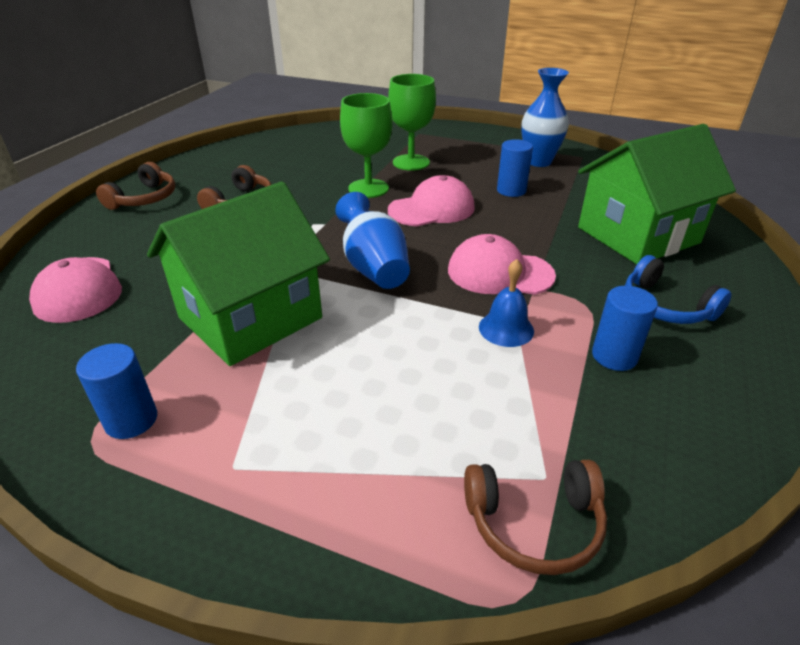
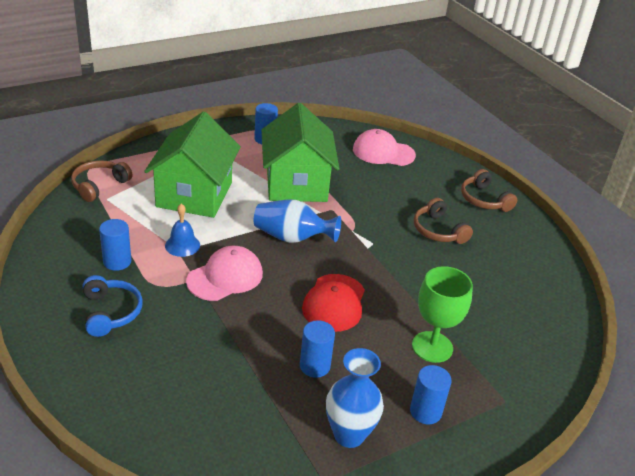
camera: 125 degrees right, 0 degrees up
green goblet [340,93,392,198] -> none
pink cap [388,175,475,227] -> red cap [302,274,365,332]
green house [578,124,736,264] -> green house moved to [144,111,241,218]
blue headphones [625,255,732,324] -> blue headphones turned 75 degrees clockwise [83,275,143,337]
none -> blue cylinder [410,365,452,424]

